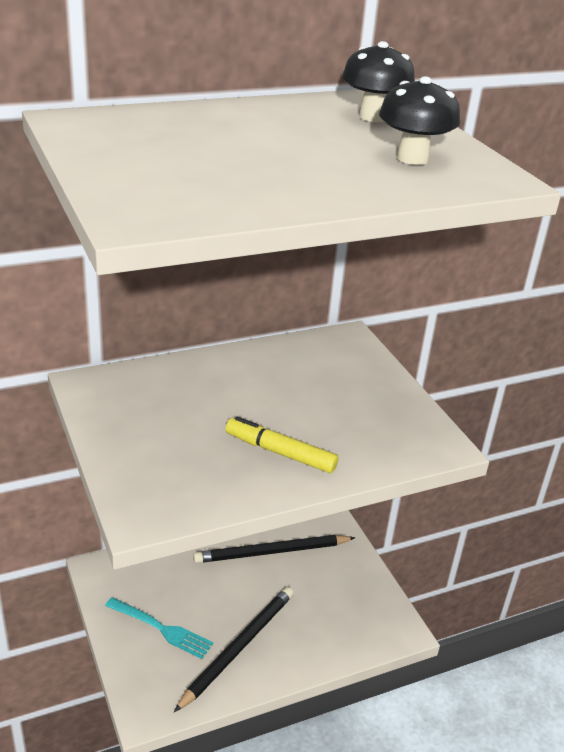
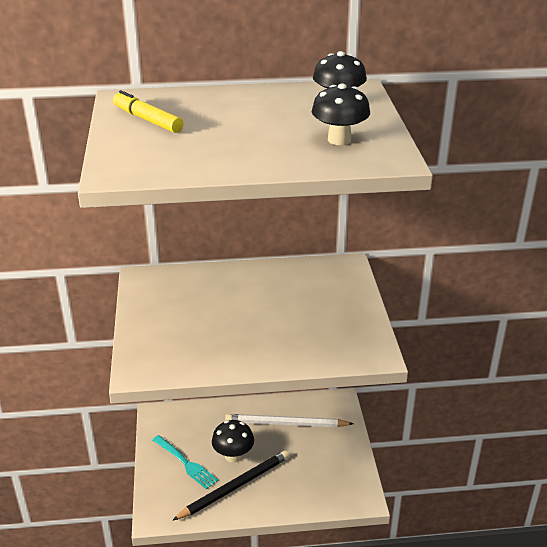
camera: 20 degrees right, 0 degrees up
black pencil [193,535,355,563] -> white pencil [225,414,354,427]
yellow marker [225,417,338,473] -> yellow marker moved to [113,90,183,133]
none -> black mushroom [212,420,254,463]

